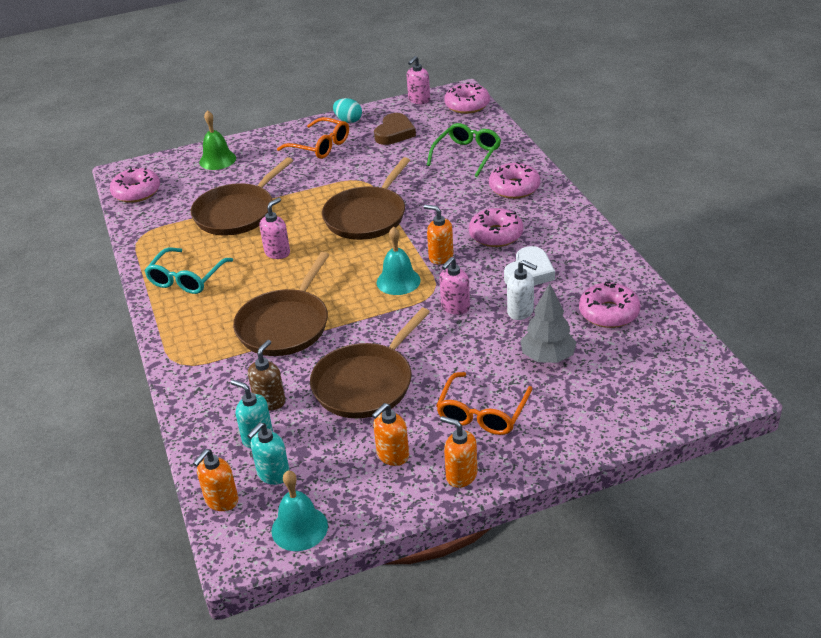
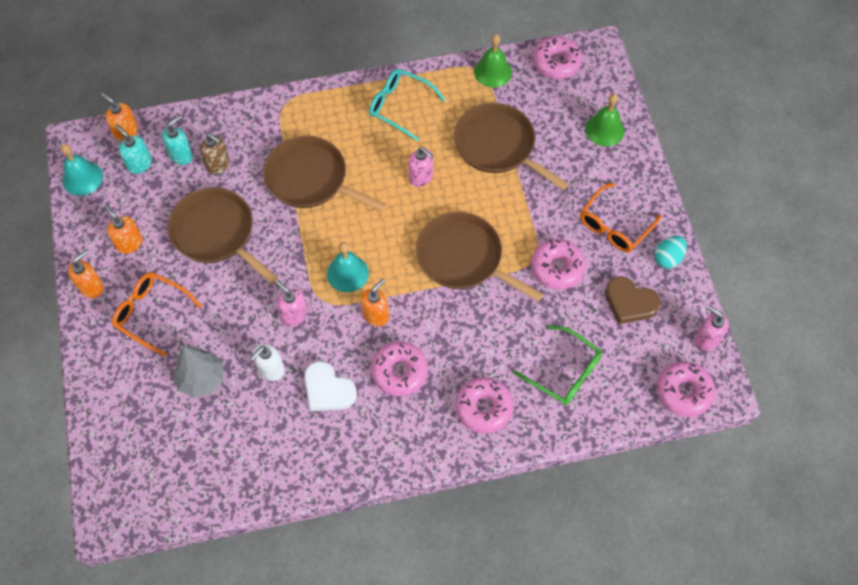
camera: 95 degrees right, 25 degrees up
pink donut [579,282,640,328] -> pink donut moved to [531,239,586,289]
none -> green bell [474,34,512,88]

